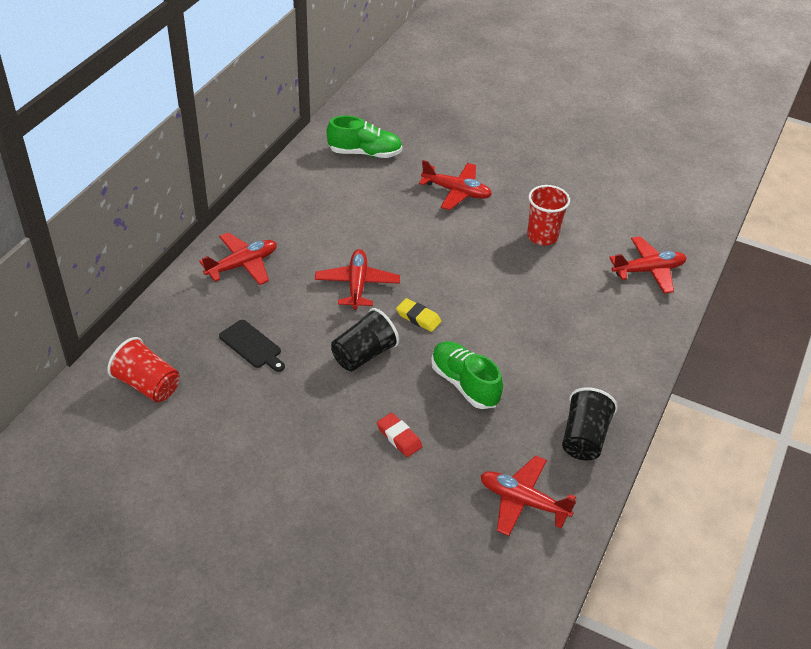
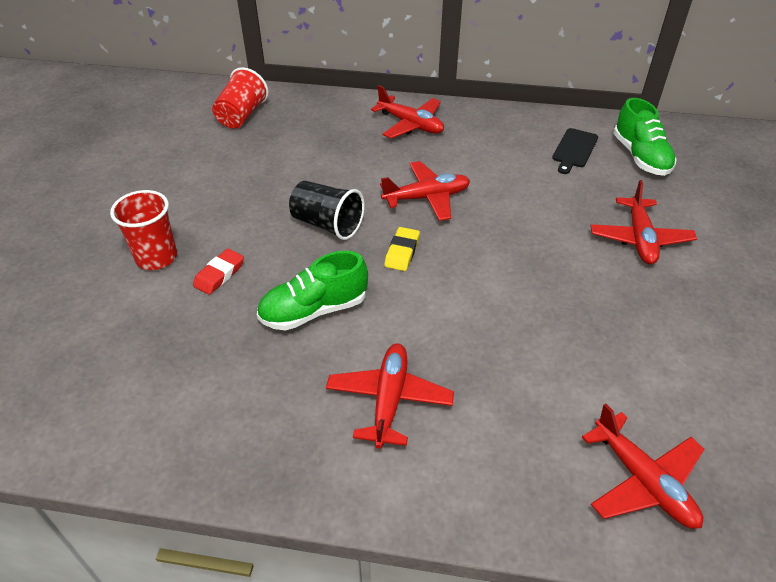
camera: 75 degrees right, 0 degrees up
black cutting board [219,320,285,372] -> black cutting board moved to [552,128,598,174]
green shoe [431,341,503,409] -> green shoe turned 150 degrees counterclockwise [257,251,368,331]
red plane [480,455,577,536] -> red plane moved to [326,343,454,449]
red cup [527,185,570,245] -> red cup moved to [110,190,177,270]
black cup [562,387,618,461] -> none

